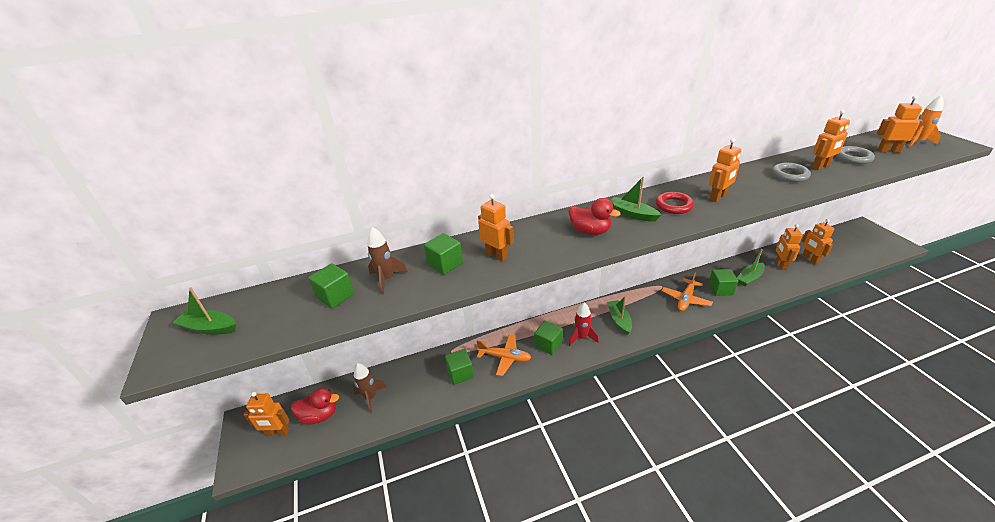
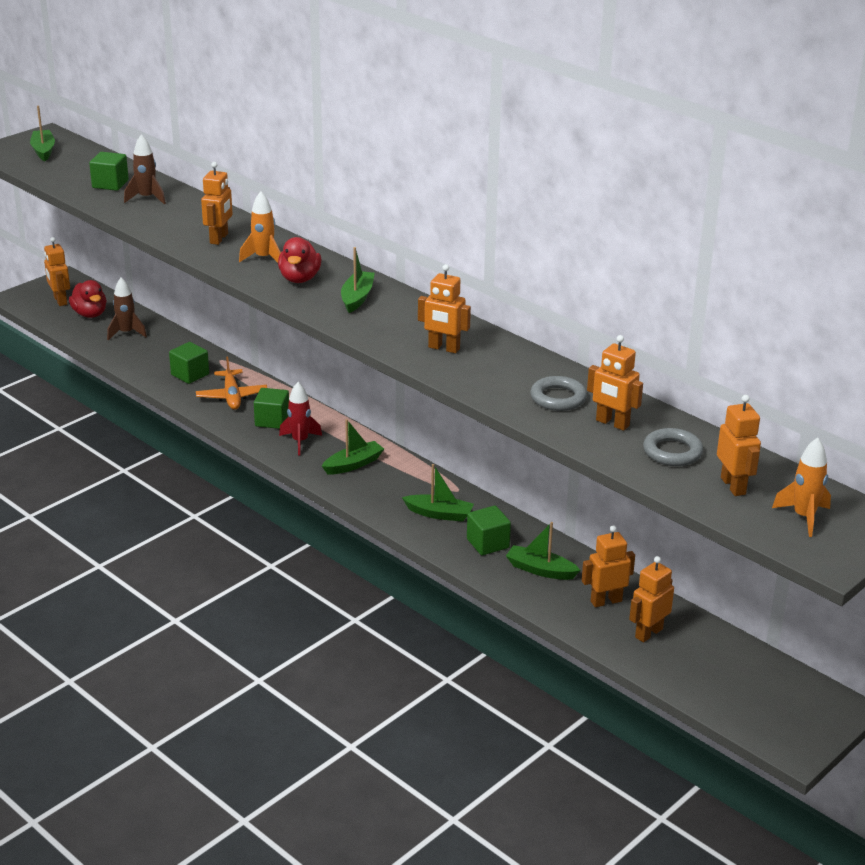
camera: 60 degrees right, 5 degrees down
green cube [424,233,463,275] -> none
red ring [656,192,694,214] -> none
orange plane [662,272,713,311] -> green boat [402,464,474,522]
none -> orange rocket [239,191,281,263]

